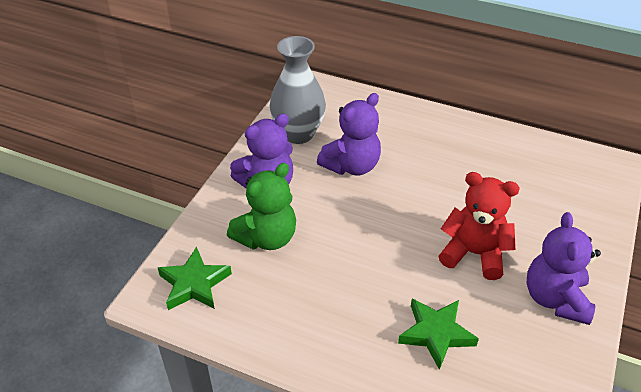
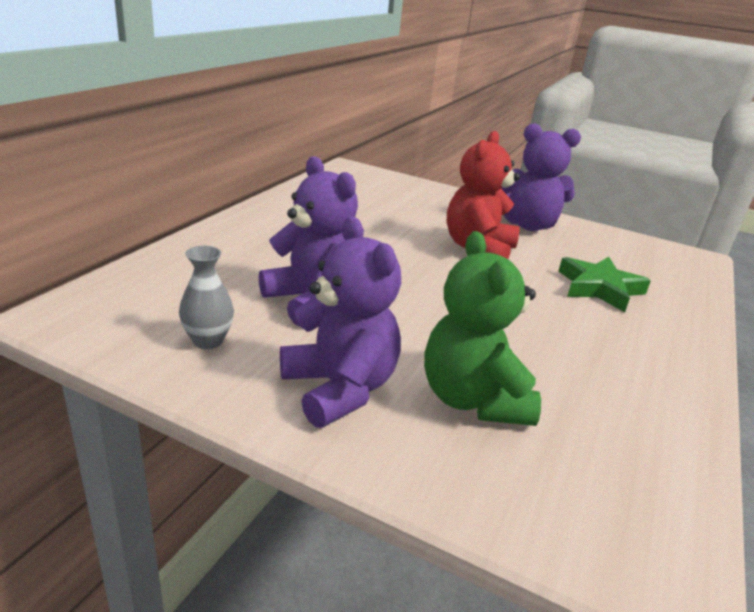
camera: 90 degrees left, 15 degrees down
green star [158,247,232,310] -> none
green teddy bear [227,163,296,250] -> green teddy bear turned 150 degrees counterclockwise [424,231,541,426]
grey vase [270,36,326,144] -> grey vase [179,246,234,349], size x0.50

